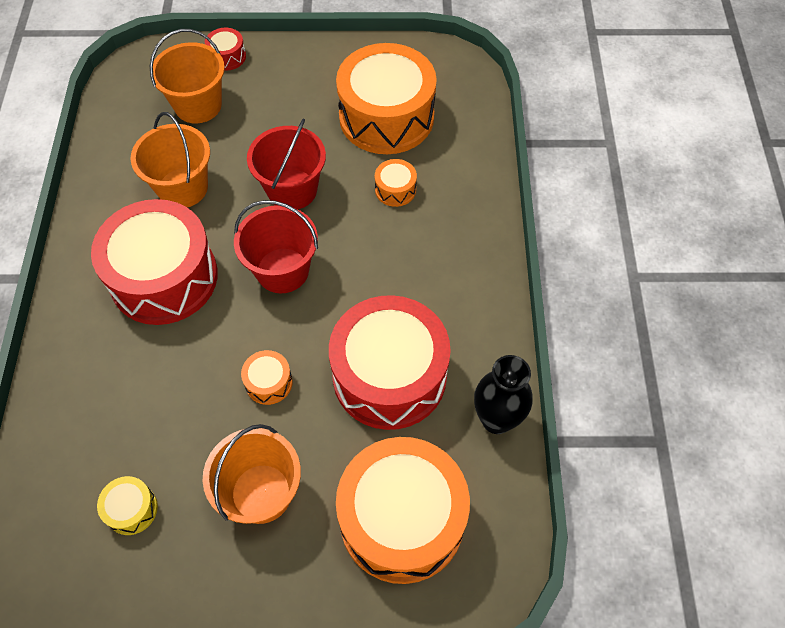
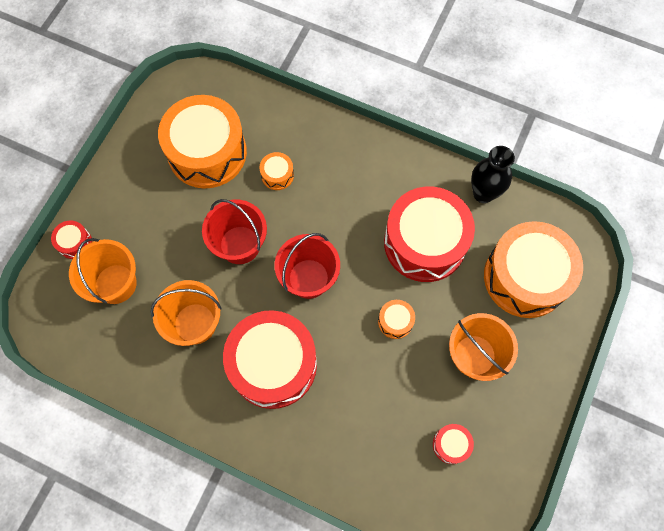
camera: 65 degrees left, 10 degrees up
yellow drum [97,476,158,535] -> red drum [433,424,474,464]

